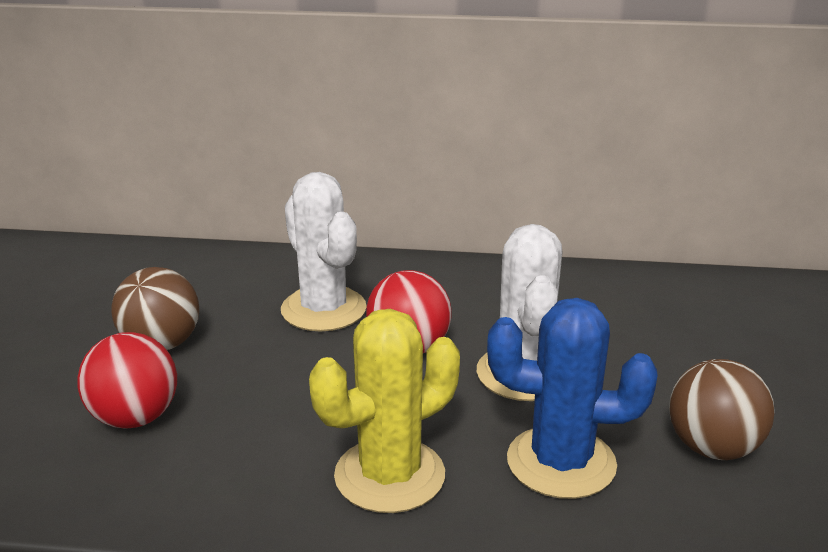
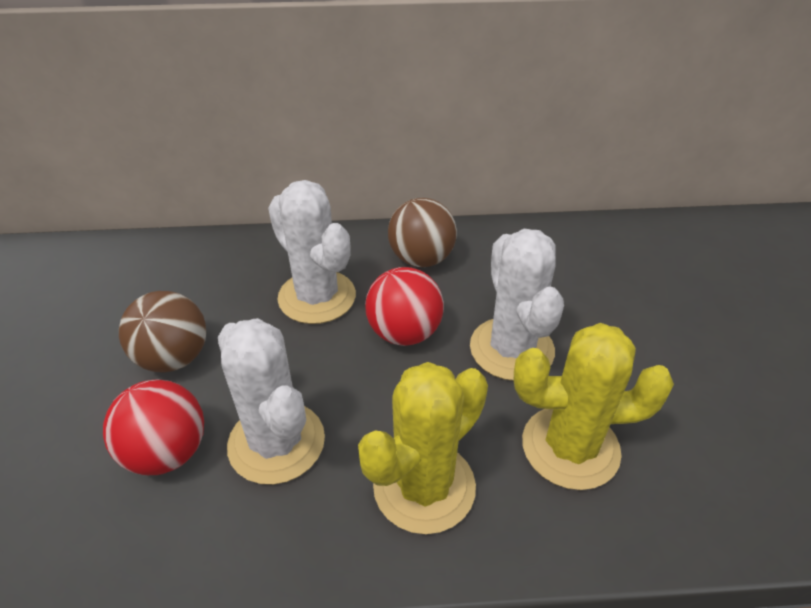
camera: 10 degrees left, 15 degrees up
blue cactus [487,298,658,499] -> yellow cactus [514,323,674,490]
brown ball [669,359,775,460] -> brown ball moved to [388,198,457,267]
none -> white cactus [218,318,325,485]

